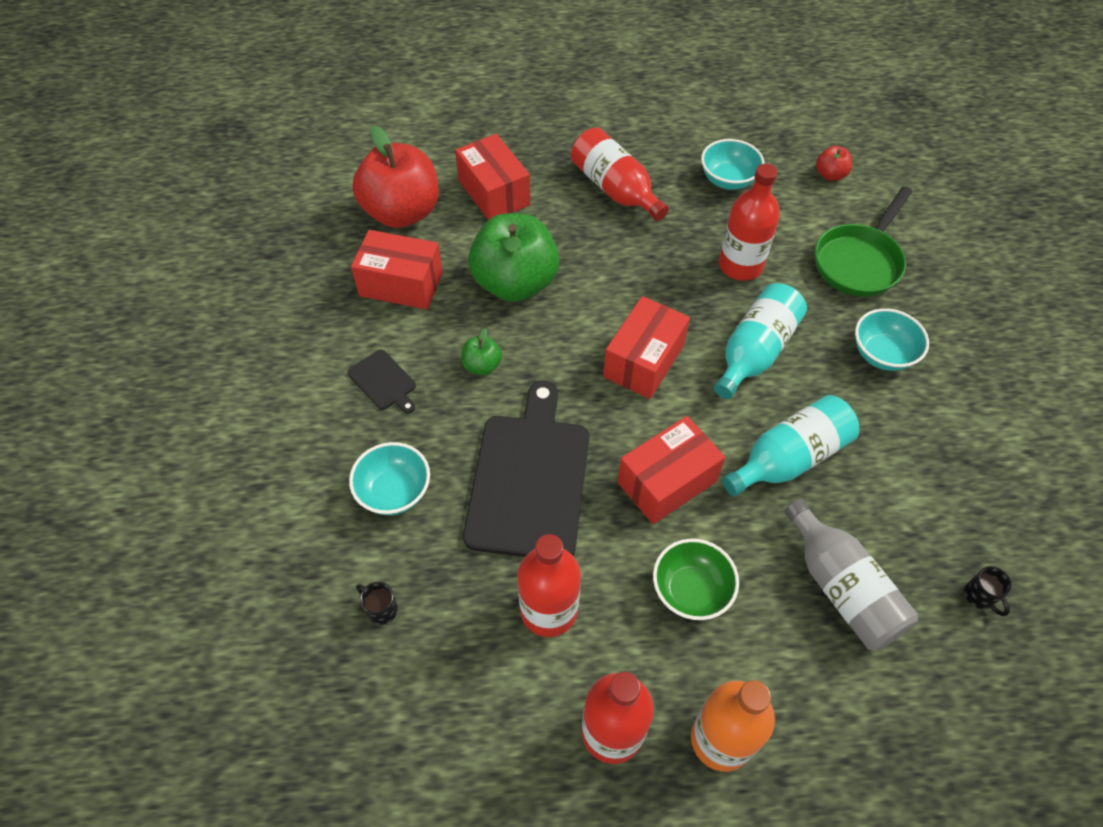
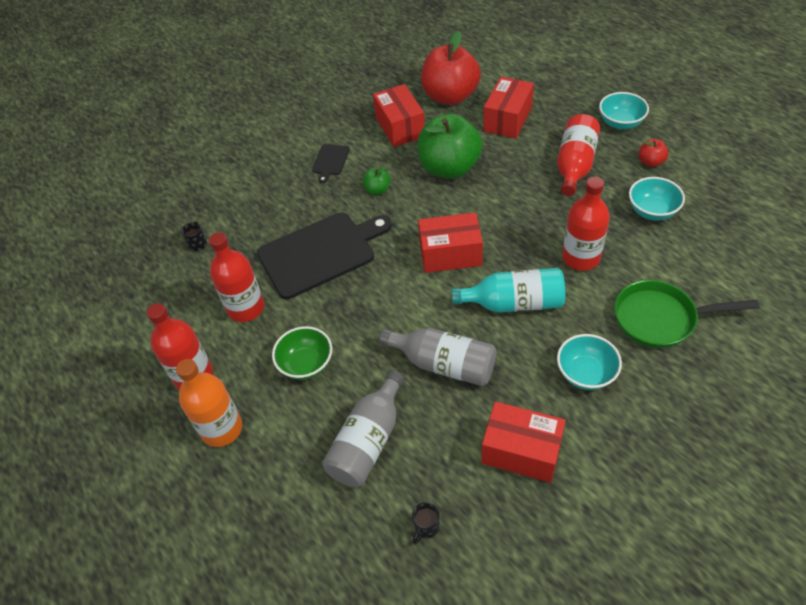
camera: 60 degrees right, 5 degrees down
turquoise bowl [349,442,430,515] -> turquoise bowl moved to [599,92,649,129]
red box [618,416,725,524] -> red box moved to [481,401,566,483]
turquoise bottle [722,395,859,496] -> grey bottle [379,328,496,386]
red apple [816,146,852,181] -> red apple moved to [638,139,669,167]

